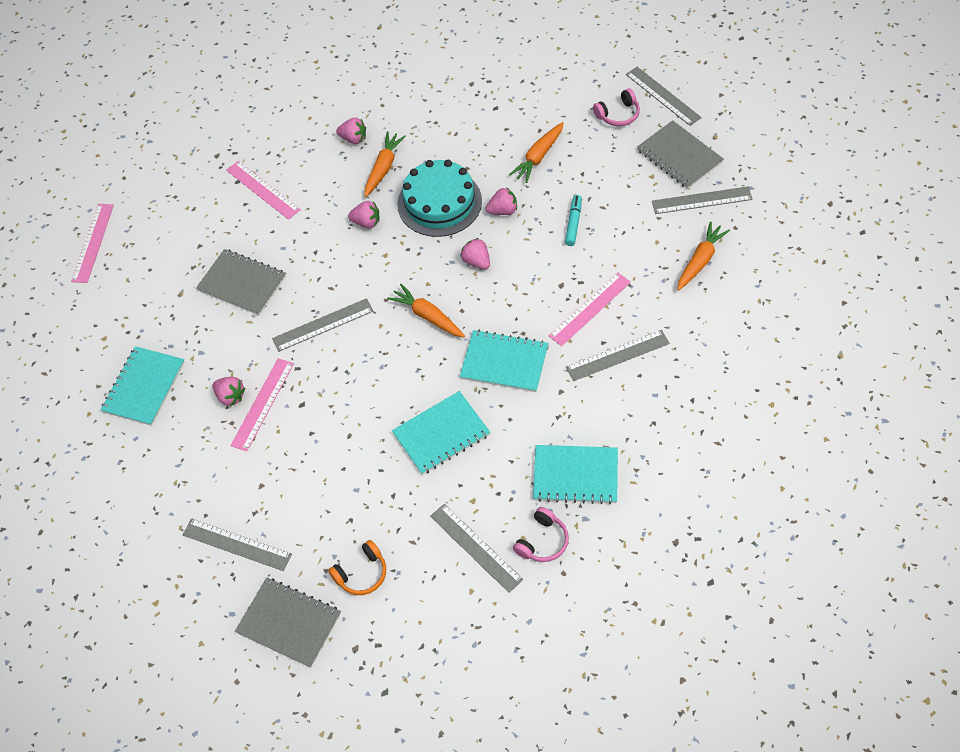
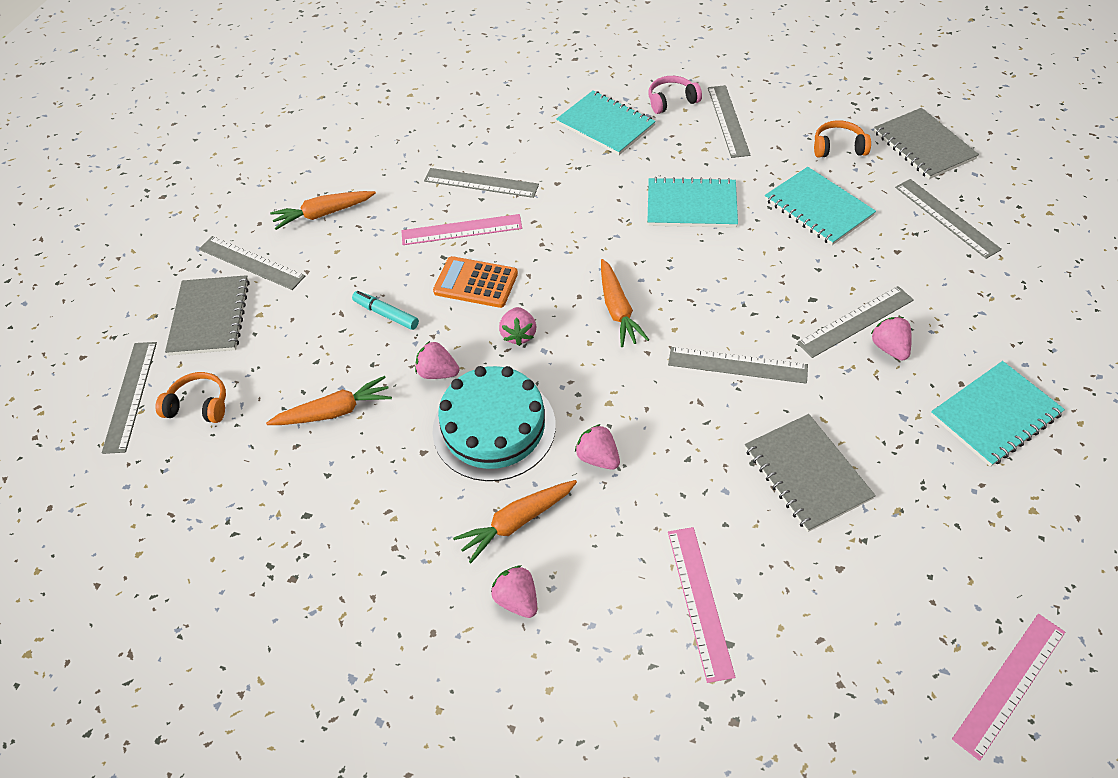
camera: 145 degrees left, 5 degrees down
pink ruler [230,358,294,451] -> grey ruler [797,286,914,358]
turquoise notebook [460,330,548,392] -> turquoise notebook moved to [765,167,876,246]
turquoise marker [565,195,582,246] -> turquoise marker turned 75 degrees clockwise [352,291,419,330]
pink headphones [593,88,640,126] -> orange headphones [155,372,226,423]
none -> orange calculator [433,256,518,308]

